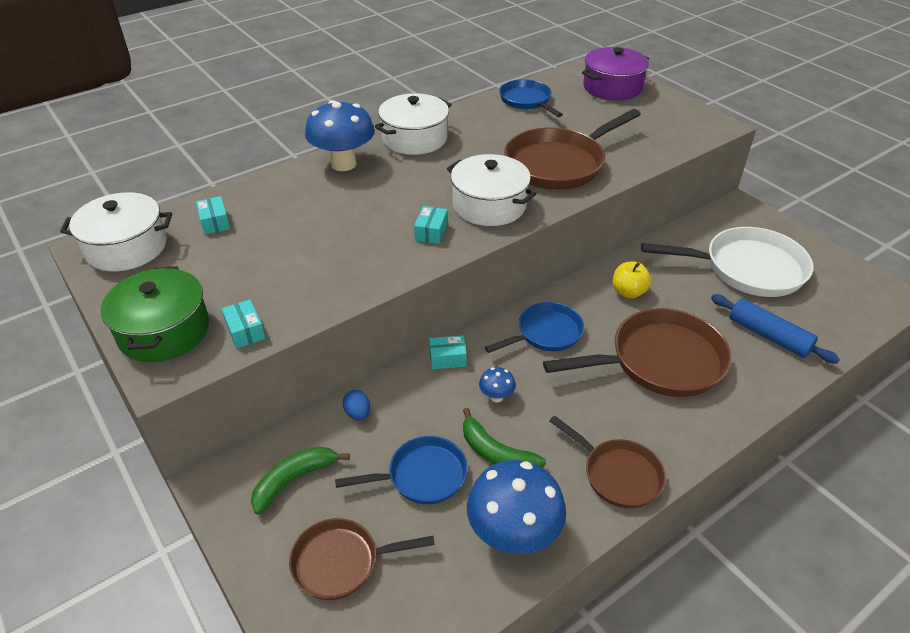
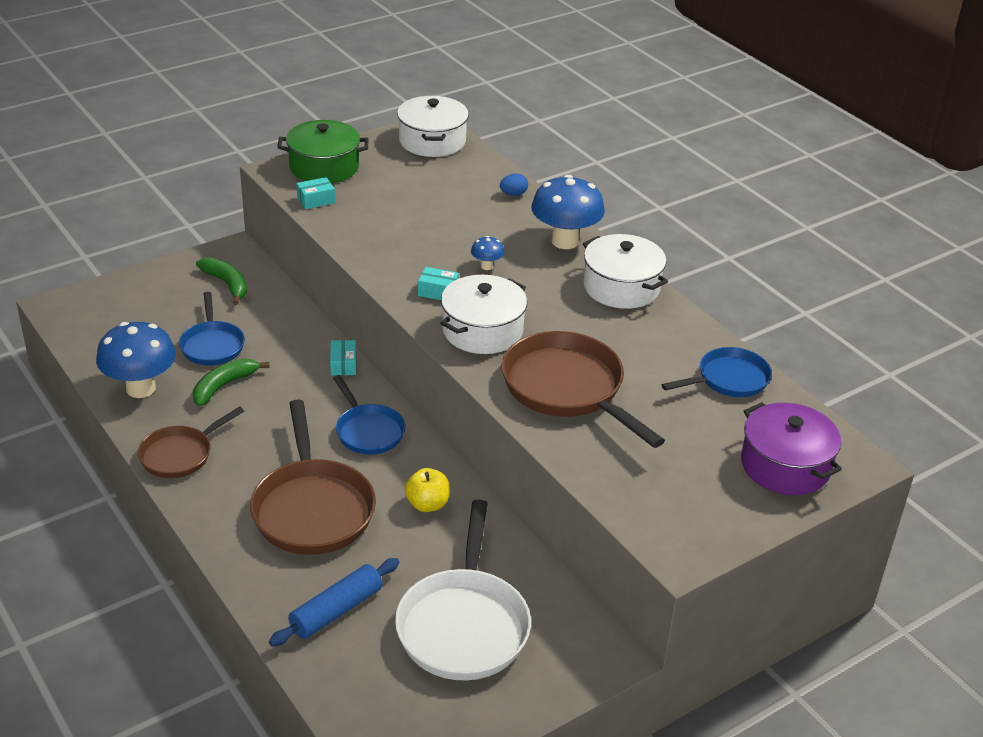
camera: 90 degrees right, 5 degrees down
turquoise box [196,196,230,235] -> none
brown pan [289,518,435,600] -> none
blue egg [343,390,370,420] -> blue egg moved to [500,173,528,196]
blue mushroom [479,367,516,402] -> blue mushroom moved to [471,236,505,270]

